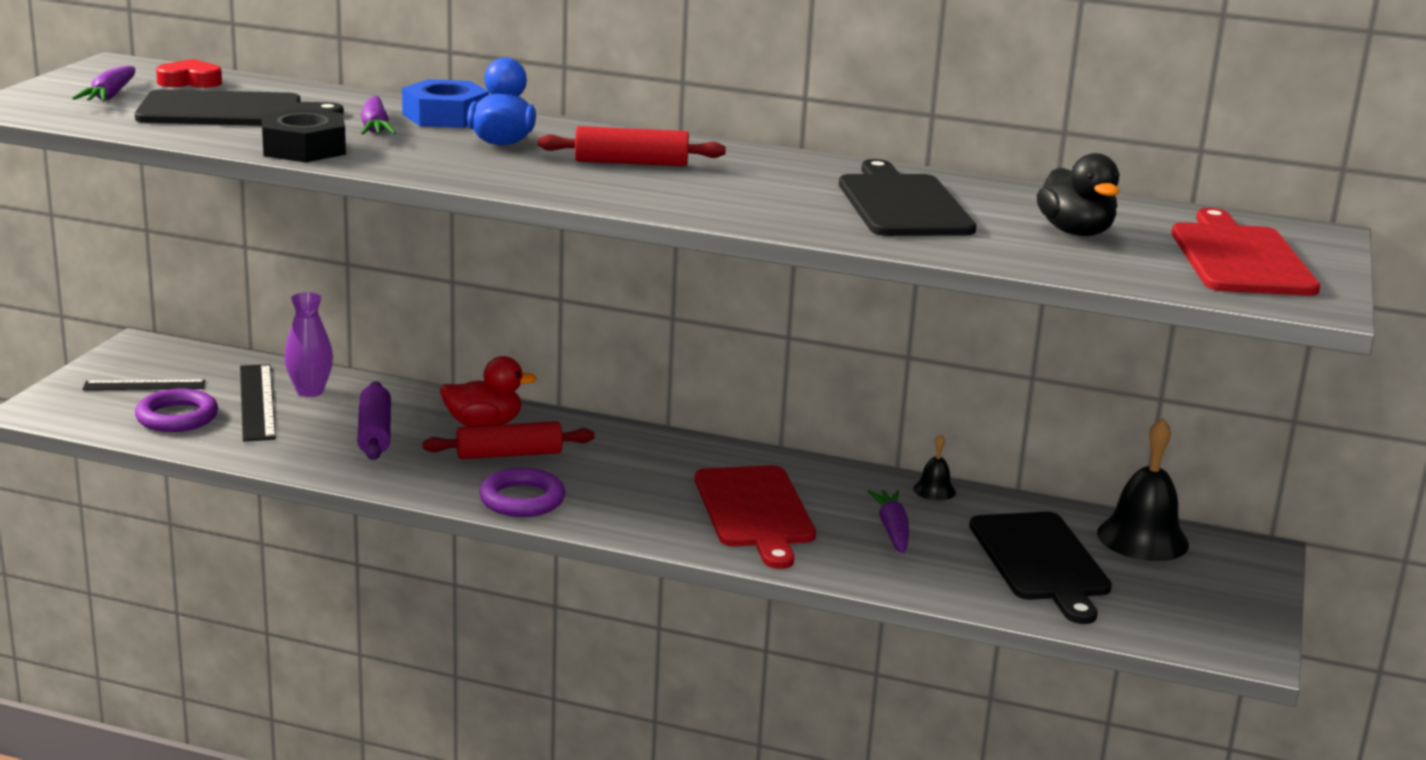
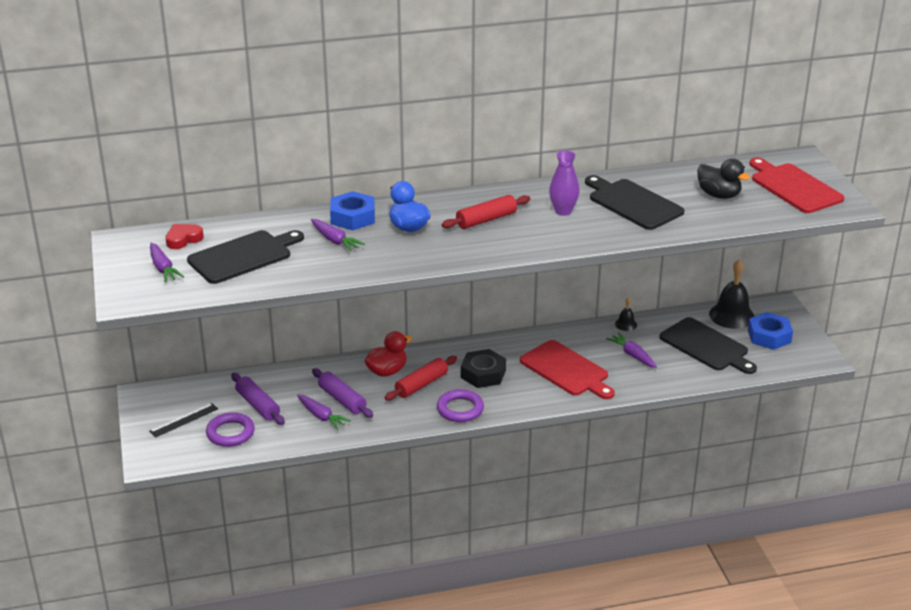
camera: 30 degrees left, 10 degrees up
black ruler [240,364,276,441] -> purple rolling pin [231,373,285,425]
black nut [261,108,346,162] -> black nut moved to [461,349,506,388]
purple vase [284,292,333,397] -> purple vase moved to [549,151,580,216]
none -> purple carrot [297,394,351,430]
none -> blue nut [748,312,793,350]

